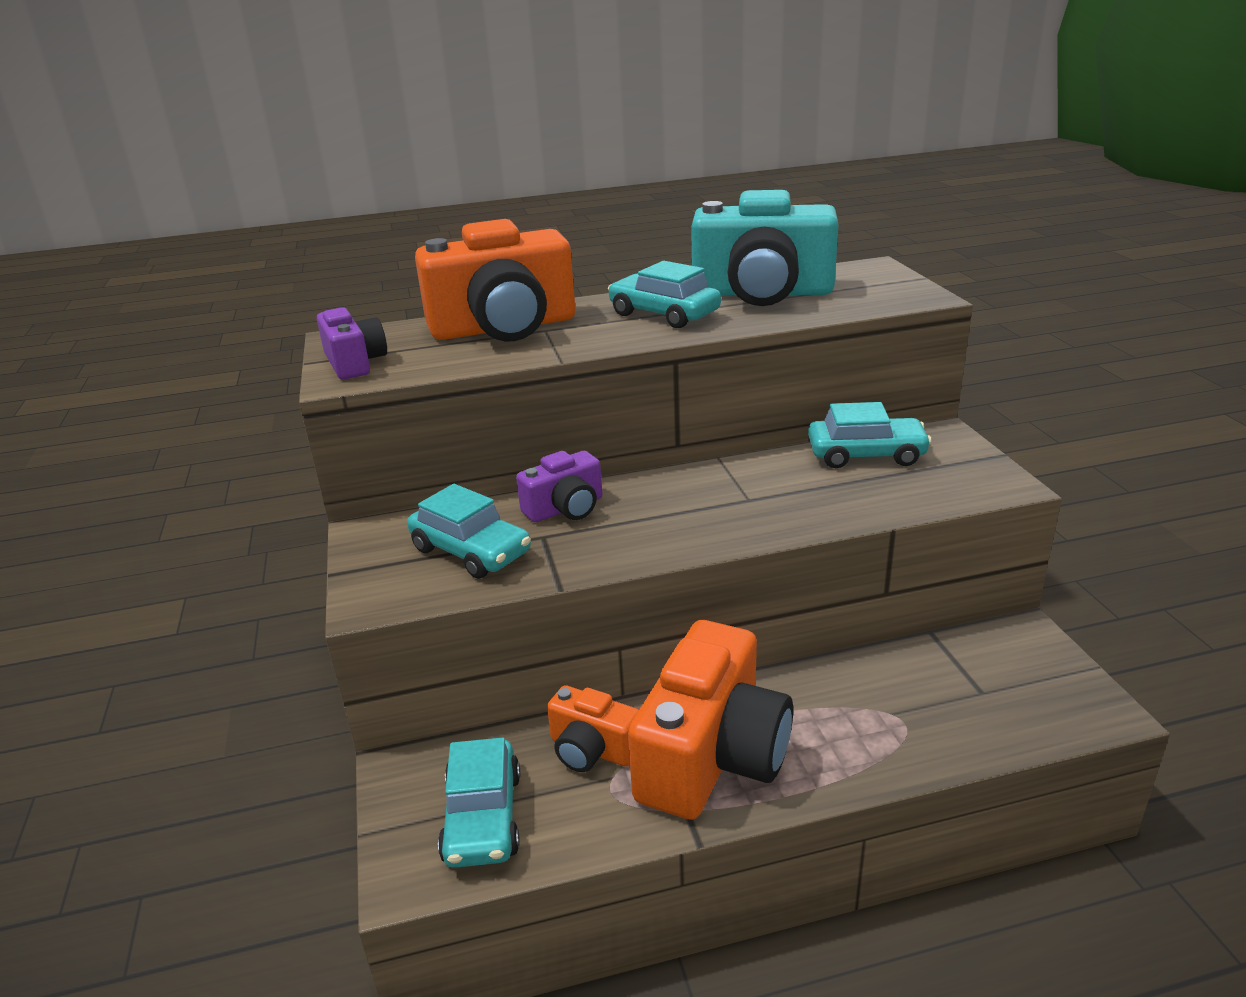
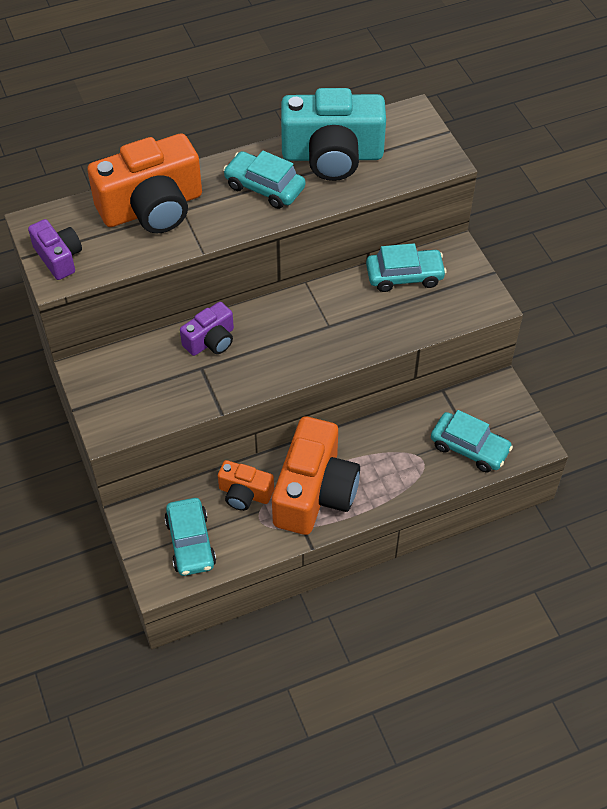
camera: 10 degrees left, 25 degrees up
turquoise car [407,484,531,579] -> turquoise car moved to [431,410,513,473]

